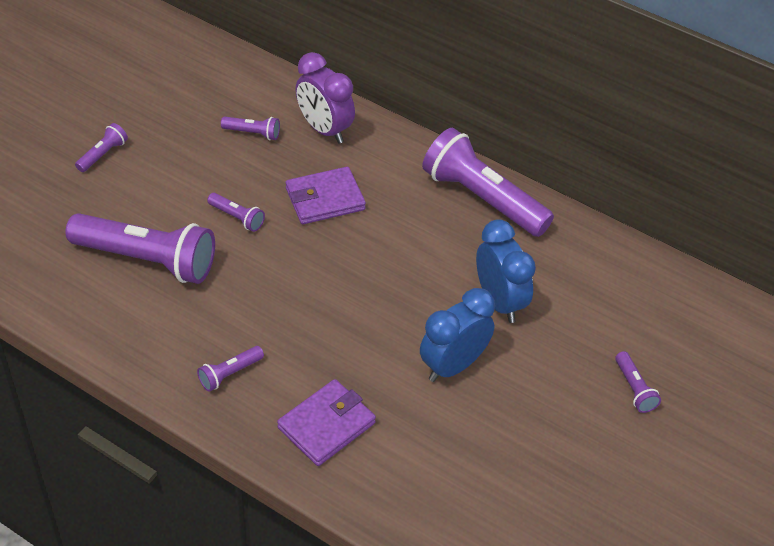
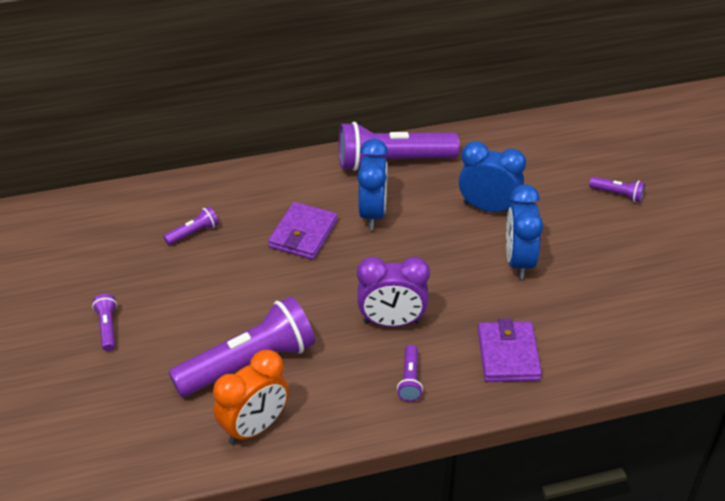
camera: 45 degrees left, 5 degrees down
purple flashlight [207,193,265,232] -> none
purple clock [295,52,355,144] -> purple clock moved to [357,257,430,327]
none -> orange clock [213,350,289,445]
none -> blue clock [357,139,388,230]

